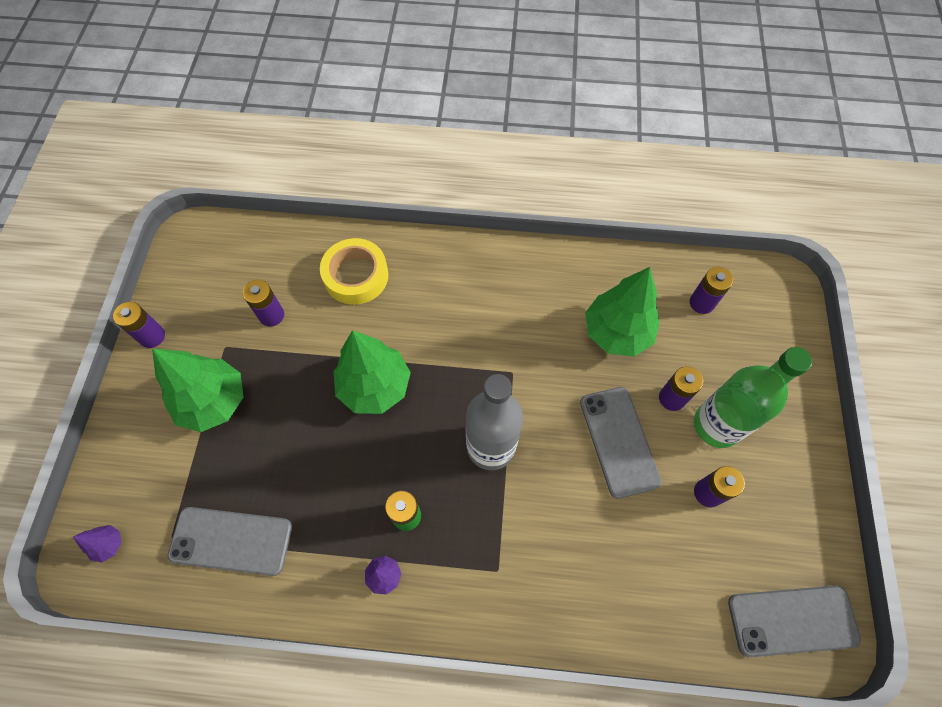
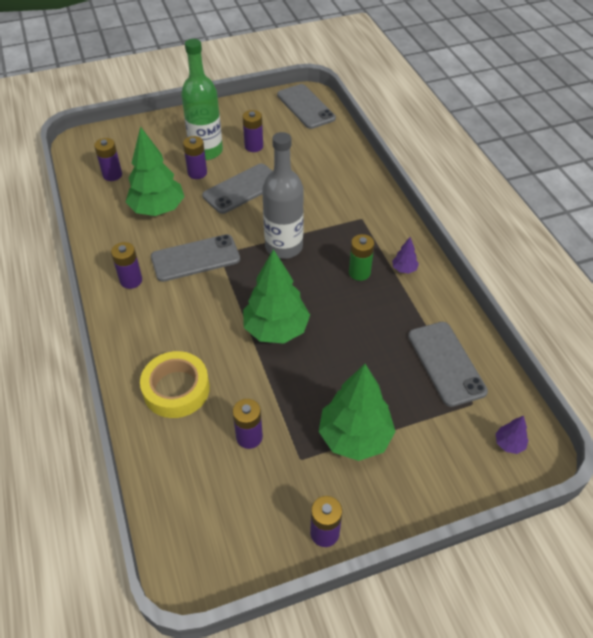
camera: 115 degrees left, 15 degrees down
none -> purple battery [111,242,142,289]
none -> grey phone [151,234,240,282]

